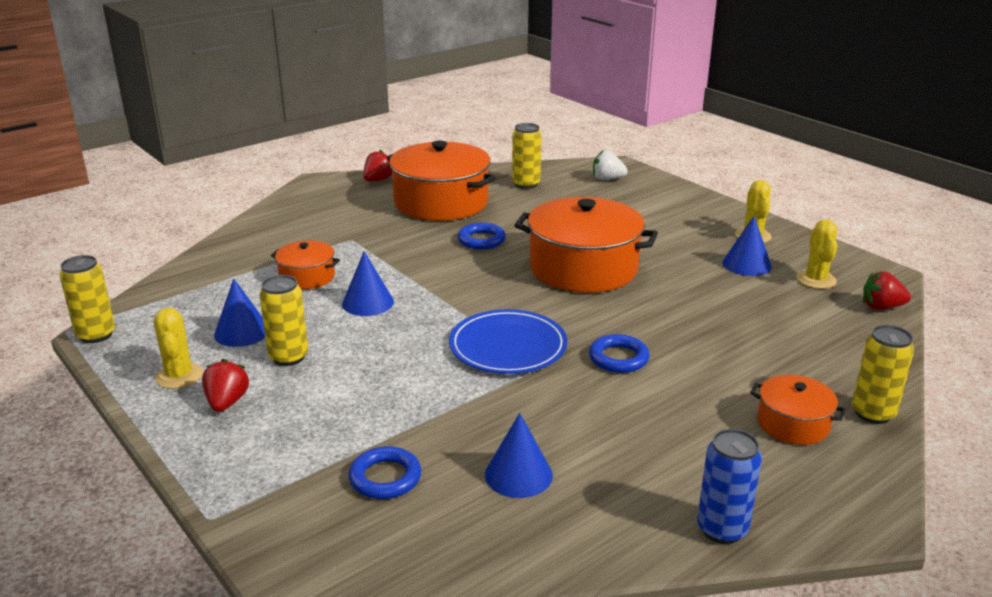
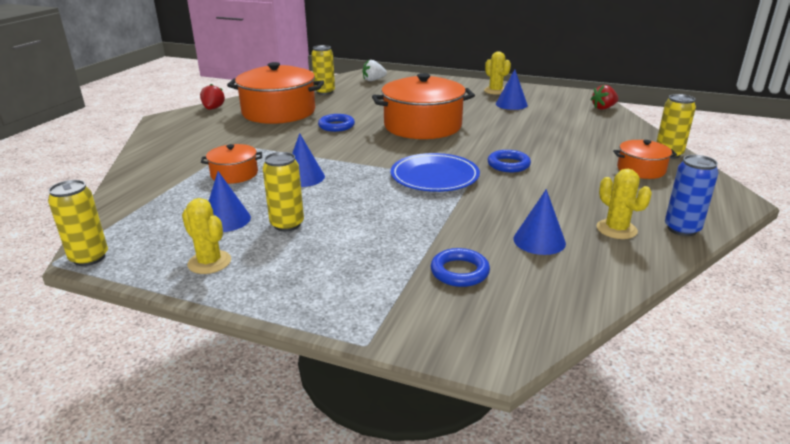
camera: 30 degrees left, 0 degrees up
red strawberry [202,359,249,412] -> none
yellow cactus [796,220,838,289] -> yellow cactus moved to [596,169,652,239]

